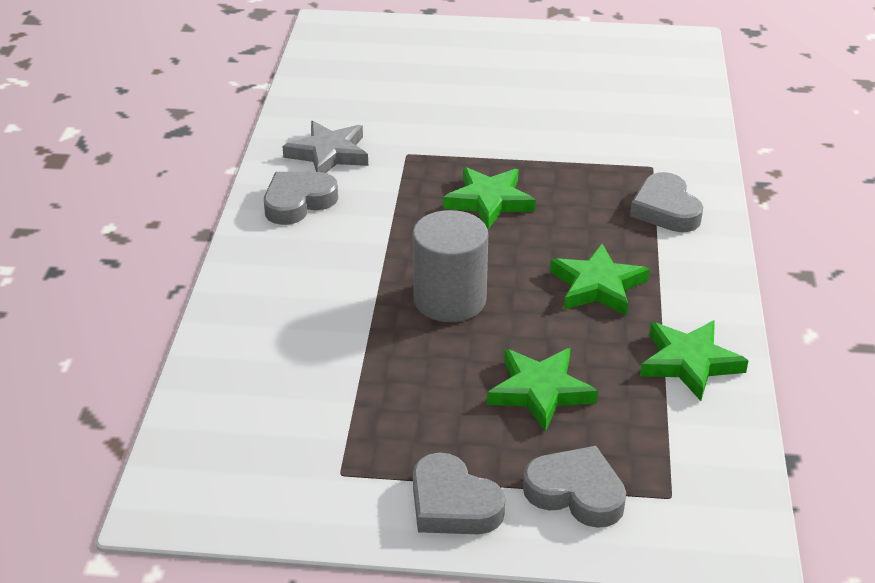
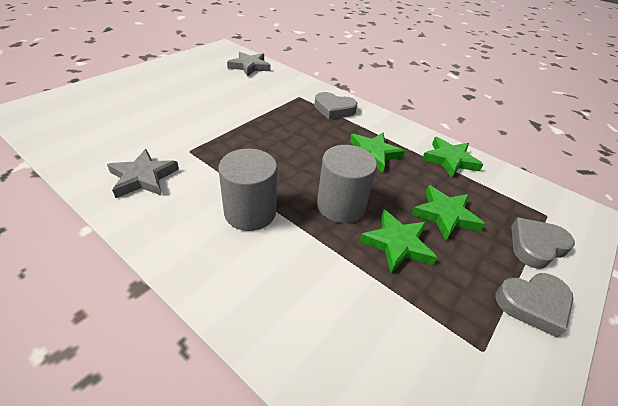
camera: 60 degrees left, 5 degrees up
grey heart [264,172,338,225] -> none
green star [443,167,536,230] -> green star moved to [359,209,437,274]
none -> grey cylinder [219,149,277,231]
none -> grey star [227,52,271,77]

